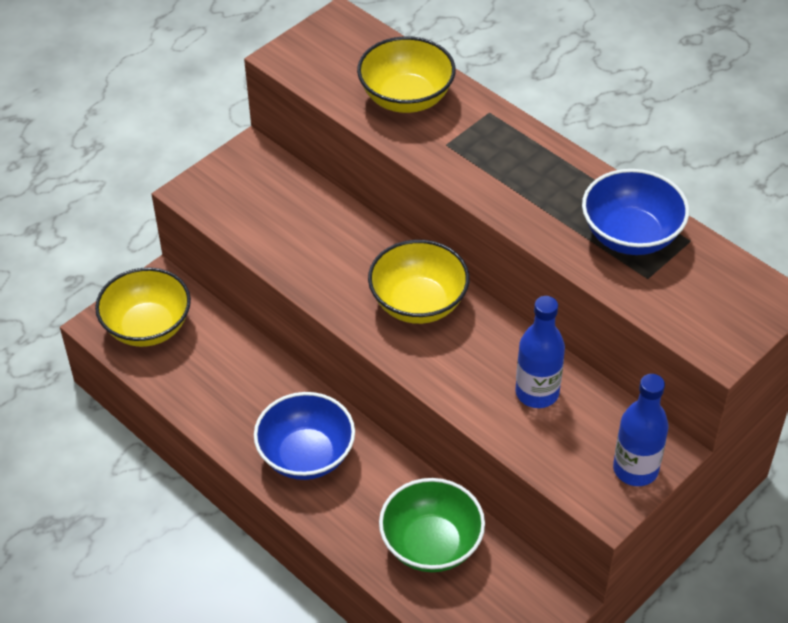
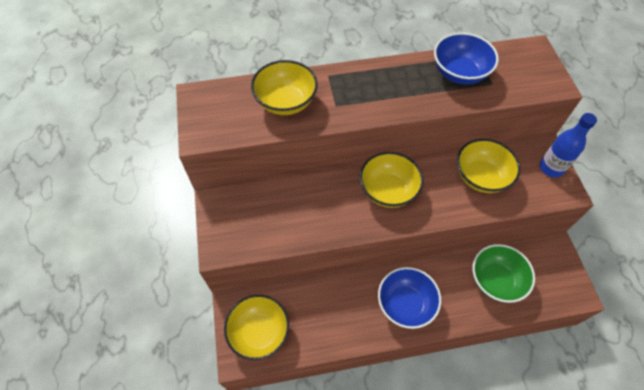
camera: 55 degrees left, 10 degrees up
blue bottle [515,296,565,408] -> yellow bowl [457,139,520,193]

